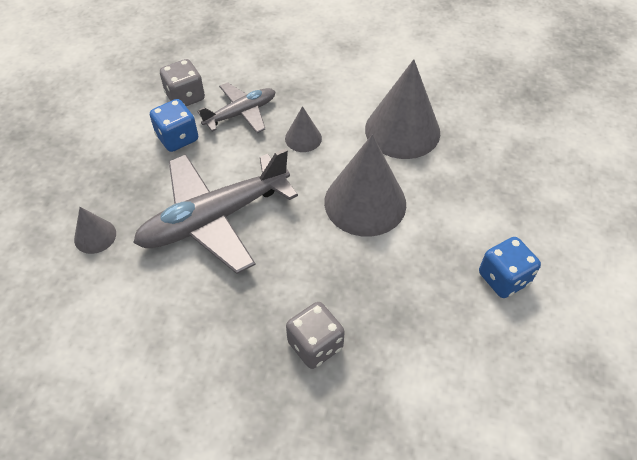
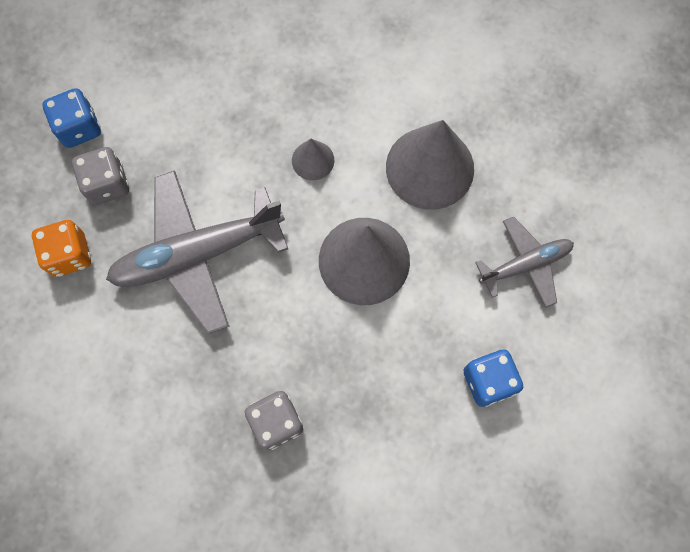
camera: 10 degrees right, 20 degrees up
grey cone [74,207,116,254] -> orange dice [32,220,91,277]
blue dice [150,99,198,152] -> blue dice moved to [42,88,101,148]
grey dice [160,59,205,106] -> grey dice moved to [72,147,129,205]
grey plane [197,82,276,133] -> grey plane moved to [475,217,574,308]

